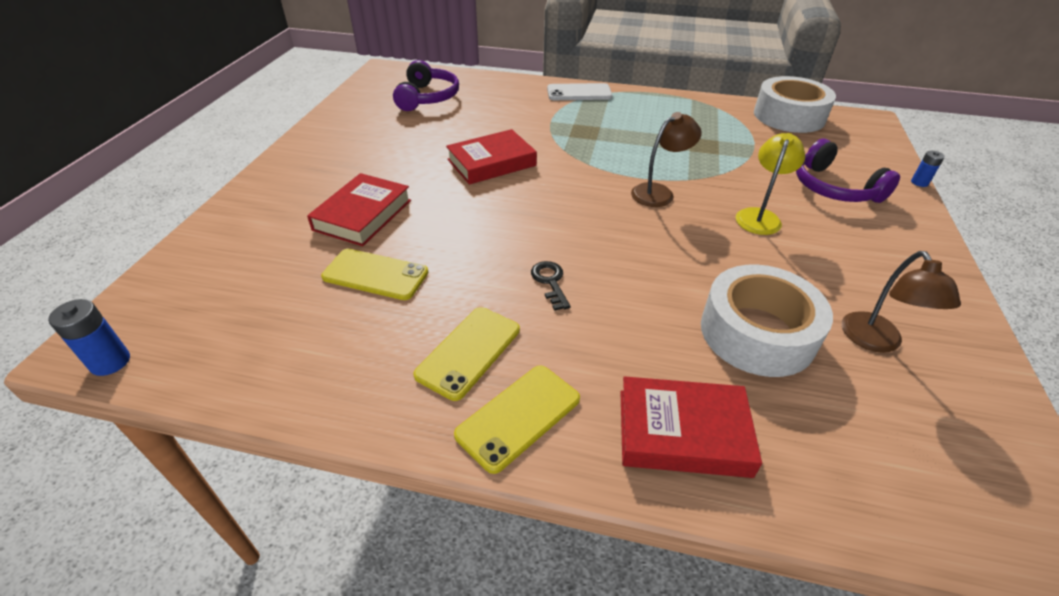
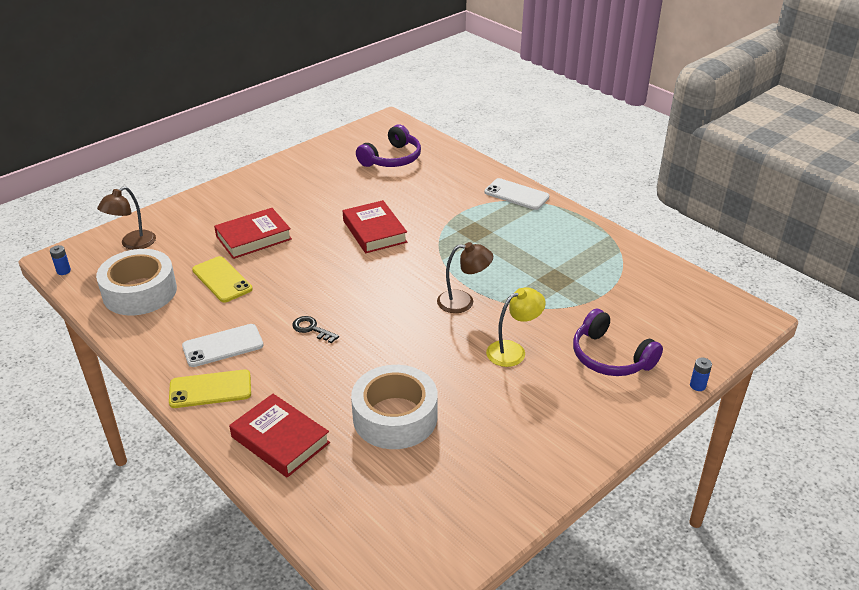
camera: 35 degrees right, 5 degrees down
blue battery [48,299,130,376] -> blue battery [50,245,71,275], size x0.64
yellow phone [413,307,520,401] -> white phone [182,324,264,367]
red book [446,129,537,185] -> red book turned 60 degrees clockwise [343,200,407,253]
black key [531,261,571,311] -> black key turned 75 degrees counterclockwise [292,316,339,343]
white tape [754,76,836,133] -> white tape moved to [96,249,177,315]
purple headphones [796,139,900,203] -> purple headphones turned 45 degrees counterclockwise [573,309,663,376]
brown lamp [842,251,961,353] -> brown lamp moved to [97,186,156,250]

